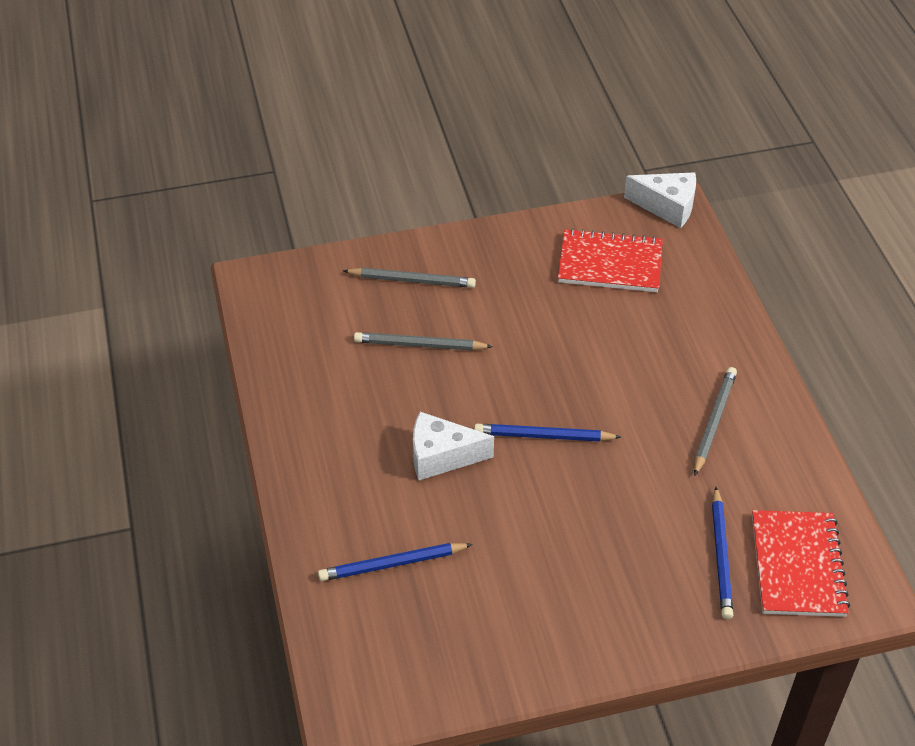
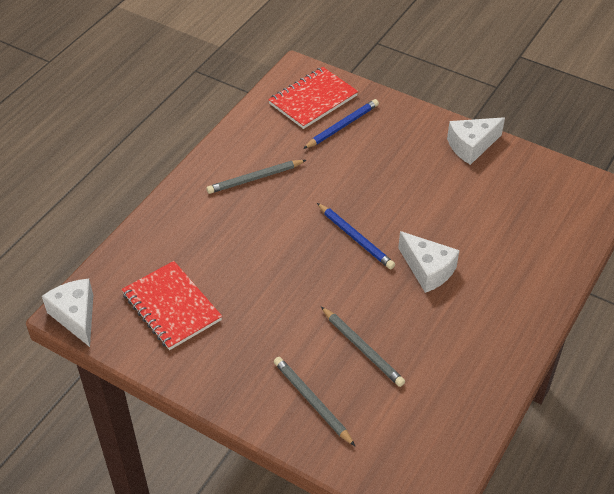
camera: 135 degrees left, 0 degrees up
blue pencil [318,543,473,581] -> none
none -> white cheese [447,117,505,165]

